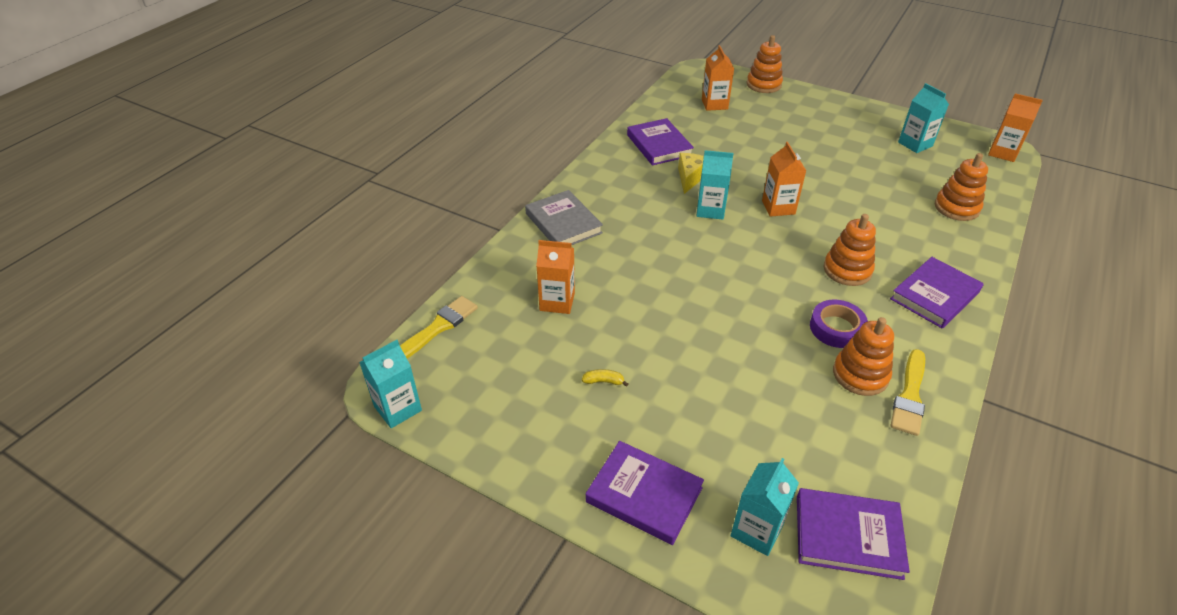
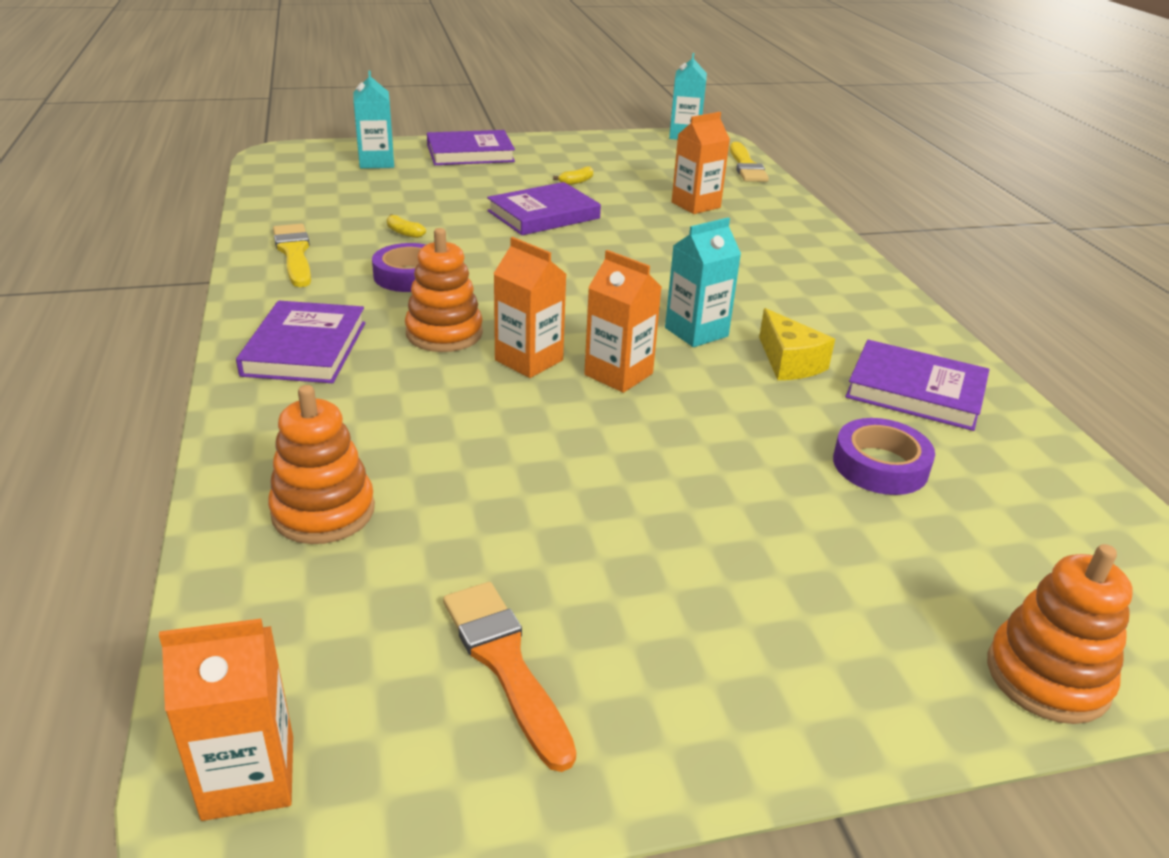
camera: 135 degrees right, 10 degrees down
grey book [525,190,603,245] -> none
orange carton [702,45,734,111] -> orange carton moved to [493,237,567,378]
purple book [797,488,910,580] -> purple book moved to [487,182,601,235]
orange stacking toy [833,317,894,396] -> none
turquoise carton [898,83,949,153] -> orange brush [443,582,576,772]
none -> yellow banana [387,214,426,238]
none -> purple tape [833,418,935,495]

